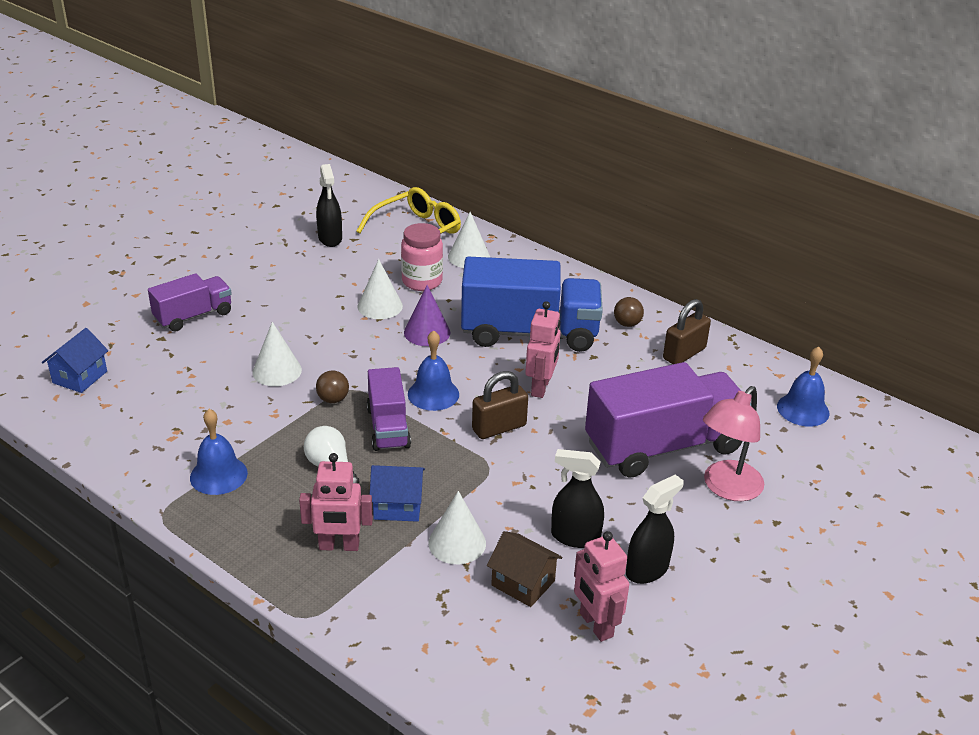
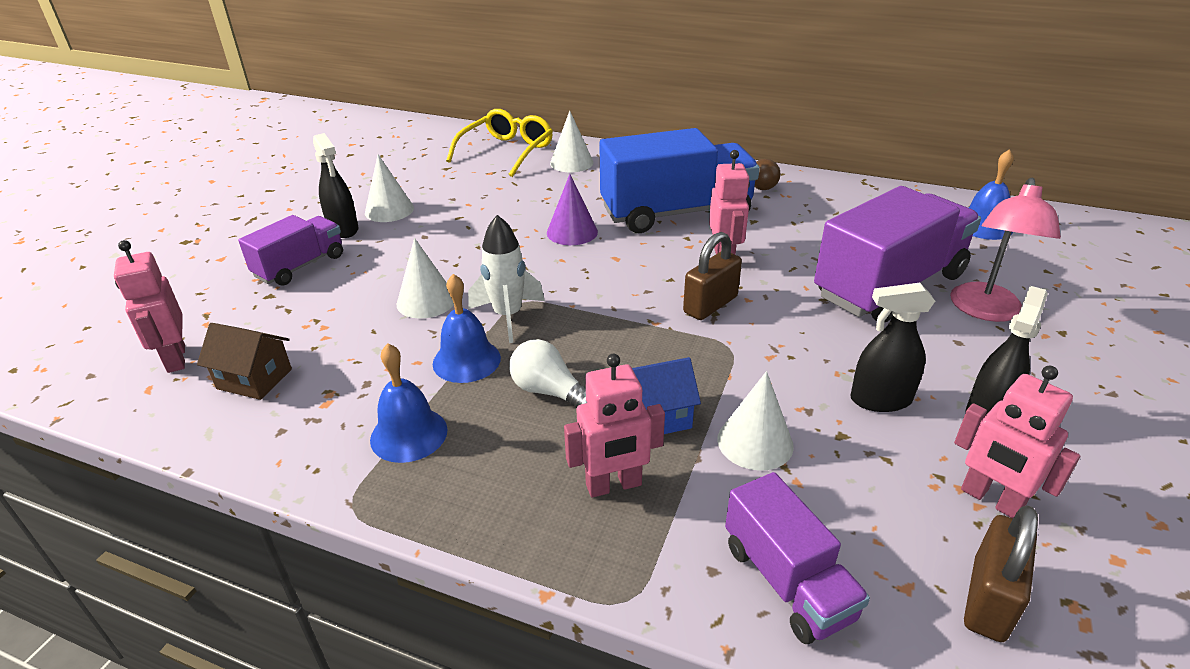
camera: 15 degrees left, 0 degrees up
blue house [42,328,108,393] -> pink robot [114,240,185,373]
black spray bottle [316,164,342,247] -> black spray bottle moved to [313,133,359,238]
brown ball [316,370,349,403] -> white rocket [468,215,545,343]
white cone [358,259,403,319] -> white cone moved to [365,155,414,222]
purple truck [367,367,411,451] -> purple truck moved to [725,472,870,644]
pink jar [401,223,443,291] -> none
blue bell [408,330,459,411] -> blue bell moved to [433,274,501,383]
brown house [487,531,563,607] -> brown house moved to [197,323,292,400]
brown padlock [663,299,711,364] -> brown padlock moved to [964,505,1038,642]

